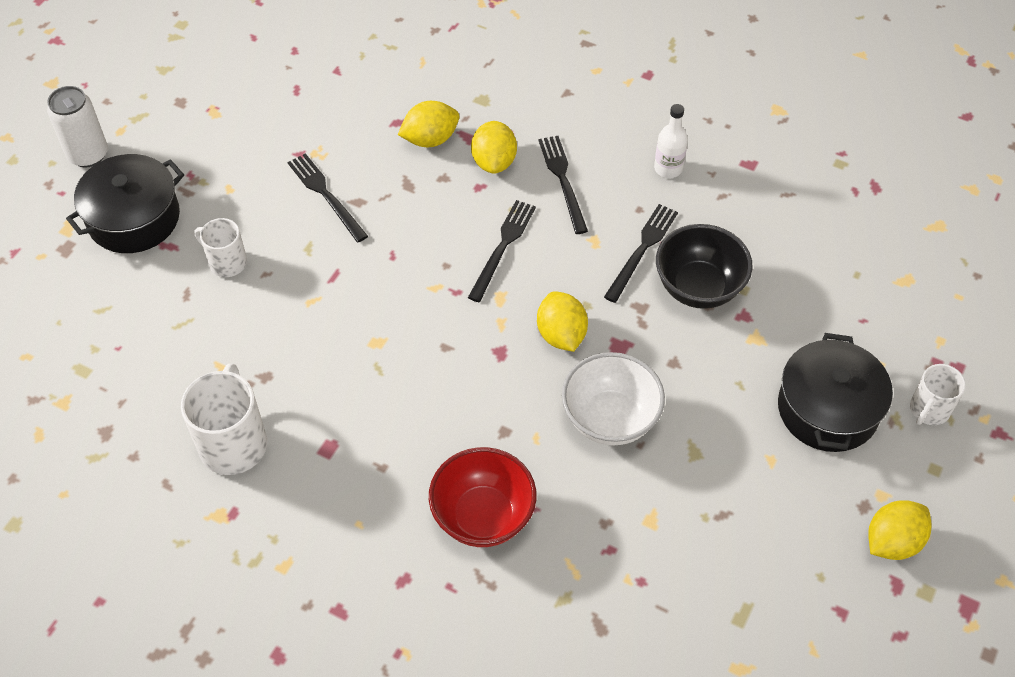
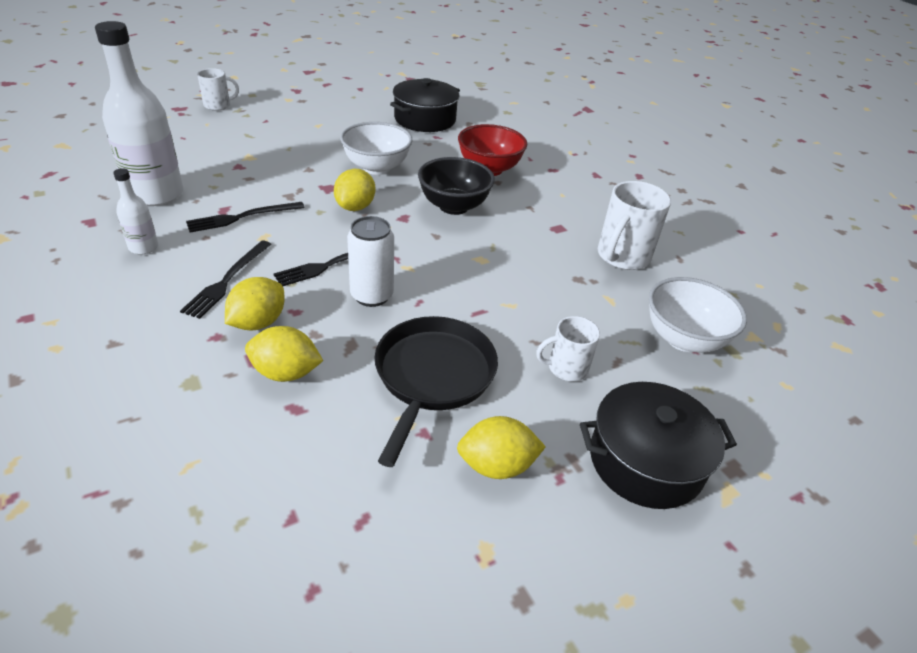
camera: 150 degrees left, 15 degrees down
white can [47,86,108,167] -> white can moved to [347,216,394,307]
white mug [195,218,247,277] -> white mug turned 105 degrees clockwise [536,316,600,381]
black fork [288,153,368,242] -> black pan [374,316,498,467]
black bowl [656,224,753,309] -> black bowl moved to [418,157,495,215]
black pot [778,333,893,452] -> black pot moved to [390,78,460,132]
yellow lemon [868,500,932,560] -> yellow lemon moved to [457,416,546,479]
none -> white bottle [95,21,183,206]
none -> white bowl [649,277,747,352]

